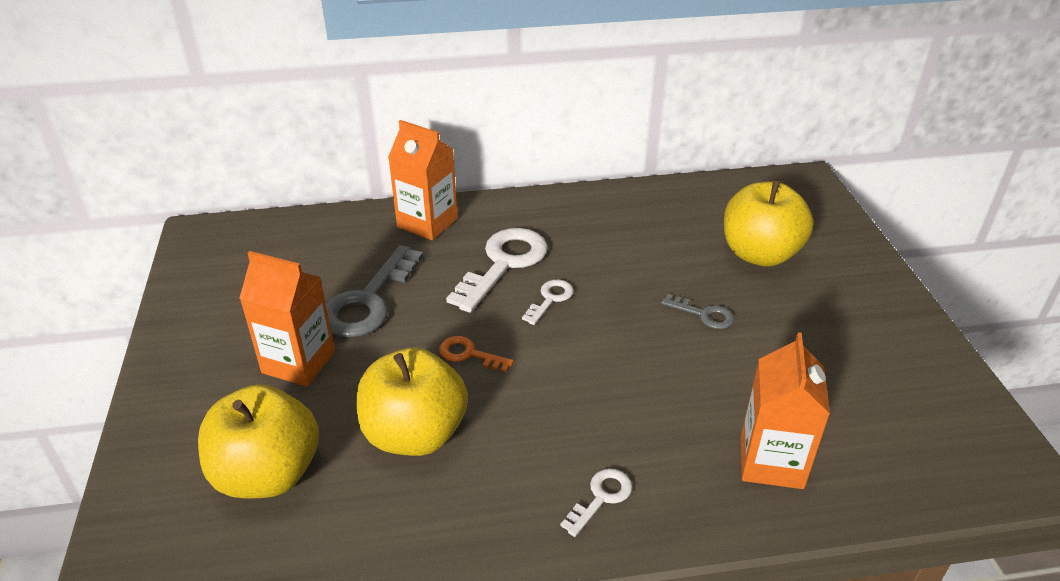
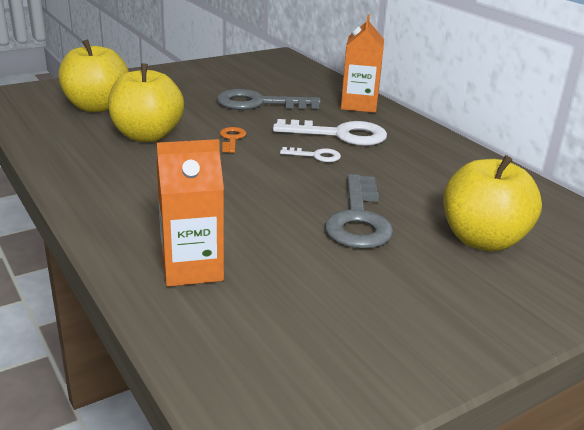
camera: 65 degrees right, 10 degrees down
orange carton [239,251,335,387] -> none
white key [561,468,632,537] -> none
grey key [661,294,734,329] -> grey key [325,174,393,249], size x2.00

